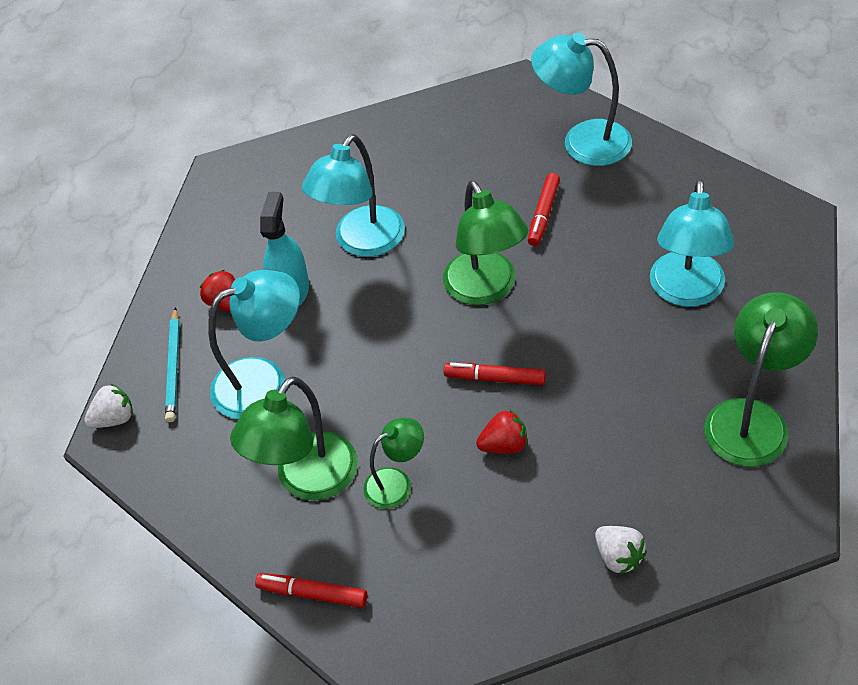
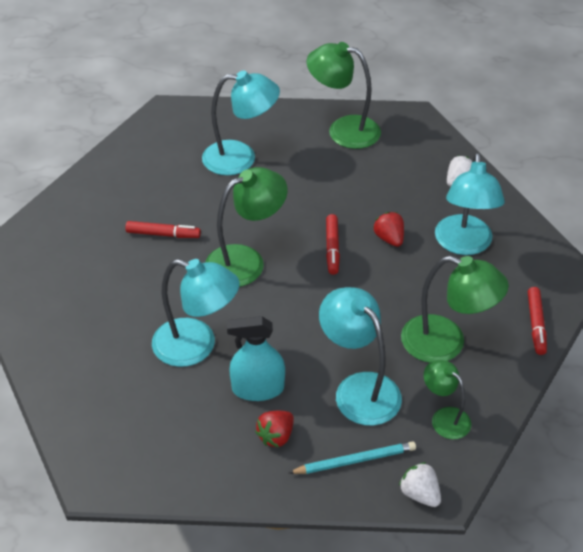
camera: 105 degrees left, 5 degrees down
green lamp [363,418,424,509] -> green lamp moved to [424,360,471,439]
turquoise lamp [531,33,632,166] -> turquoise lamp moved to [435,153,505,255]

